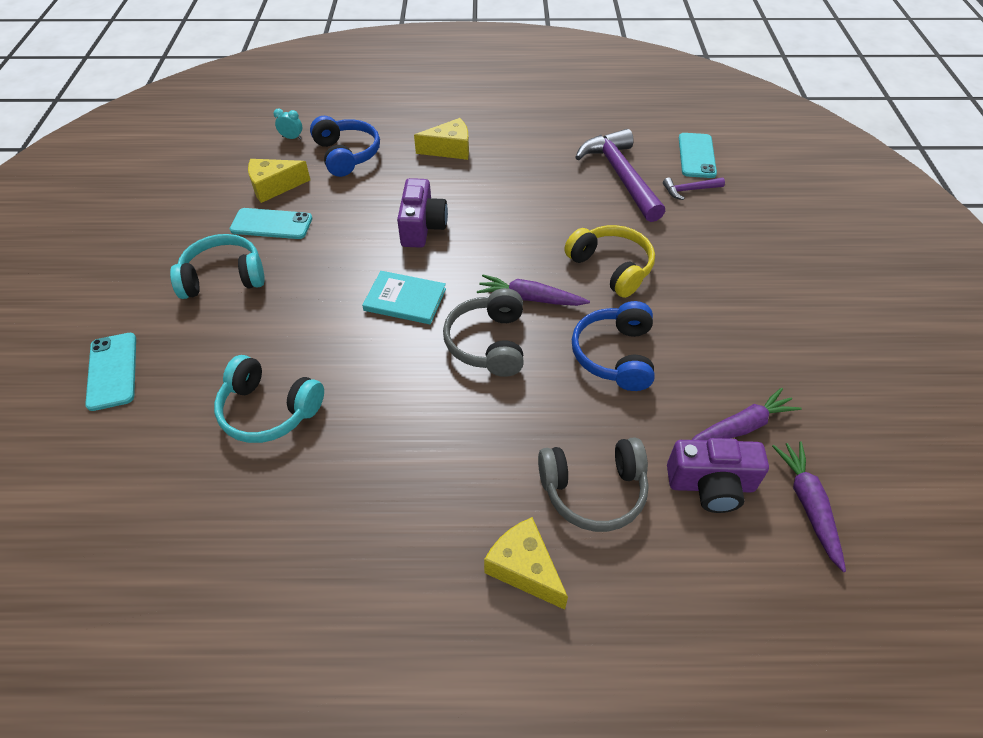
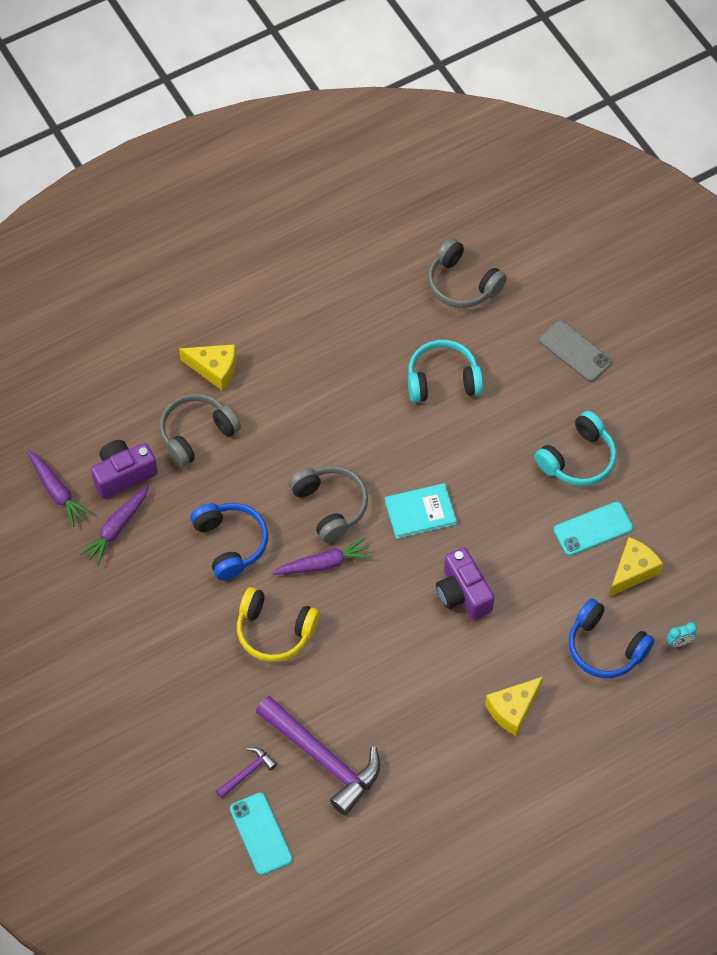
camera: 150 degrees right, 10 degrees up
turquoise phone [85,333,136,411] -> grey phone [539,320,612,382]
none -> grey headphones [428,238,507,308]

